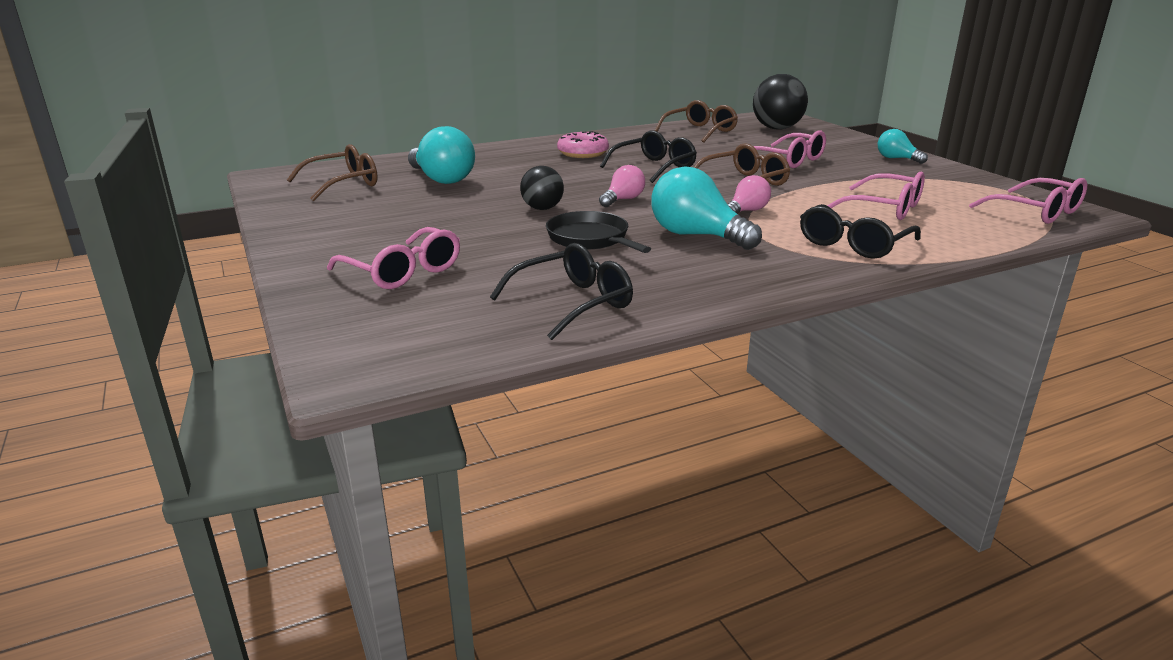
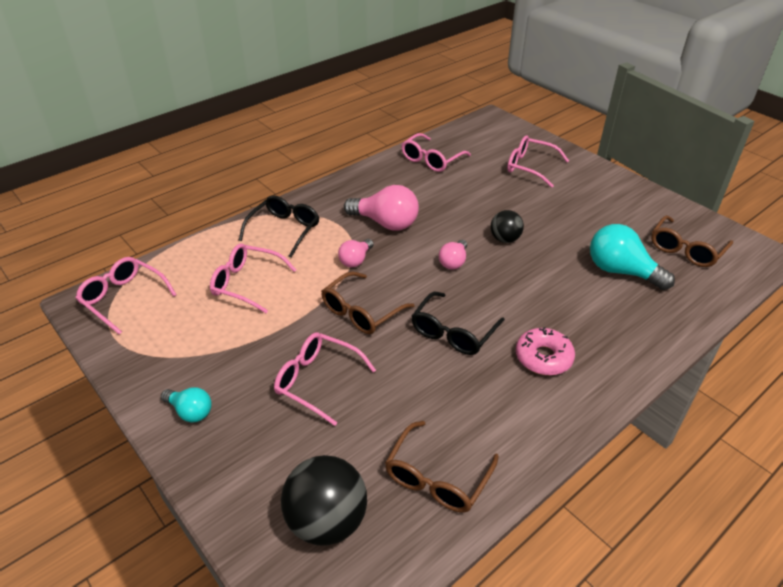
camera: 165 degrees right, 15 degrees up
black glasses [490,243,633,340] -> pink glasses [401,133,471,172]
black pan [546,211,651,253] -> none
turquoise light bulb [651,166,762,250] -> pink light bulb [344,185,419,230]

